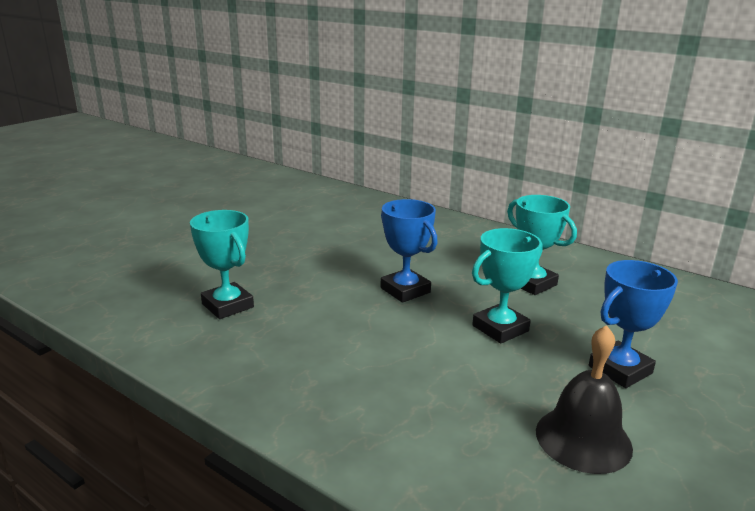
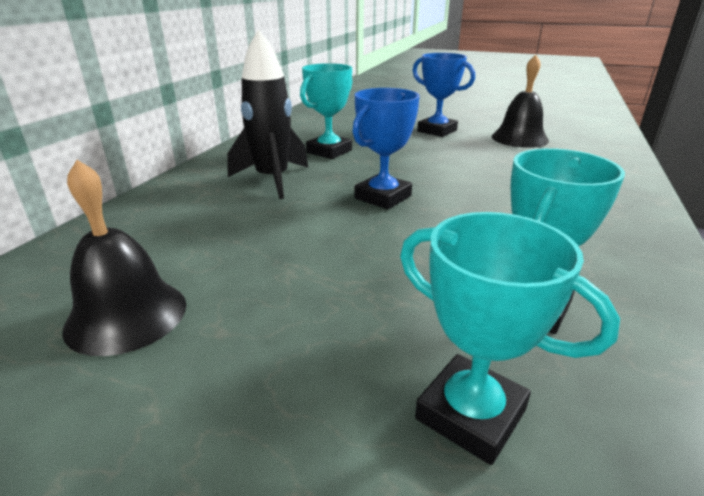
camera: 105 degrees left, 5 degrees up
turquoise trophy [472,228,543,344] -> turquoise trophy moved to [400,212,620,465]
none -> black bell [62,160,186,356]
none -> black rocket [227,29,308,199]

